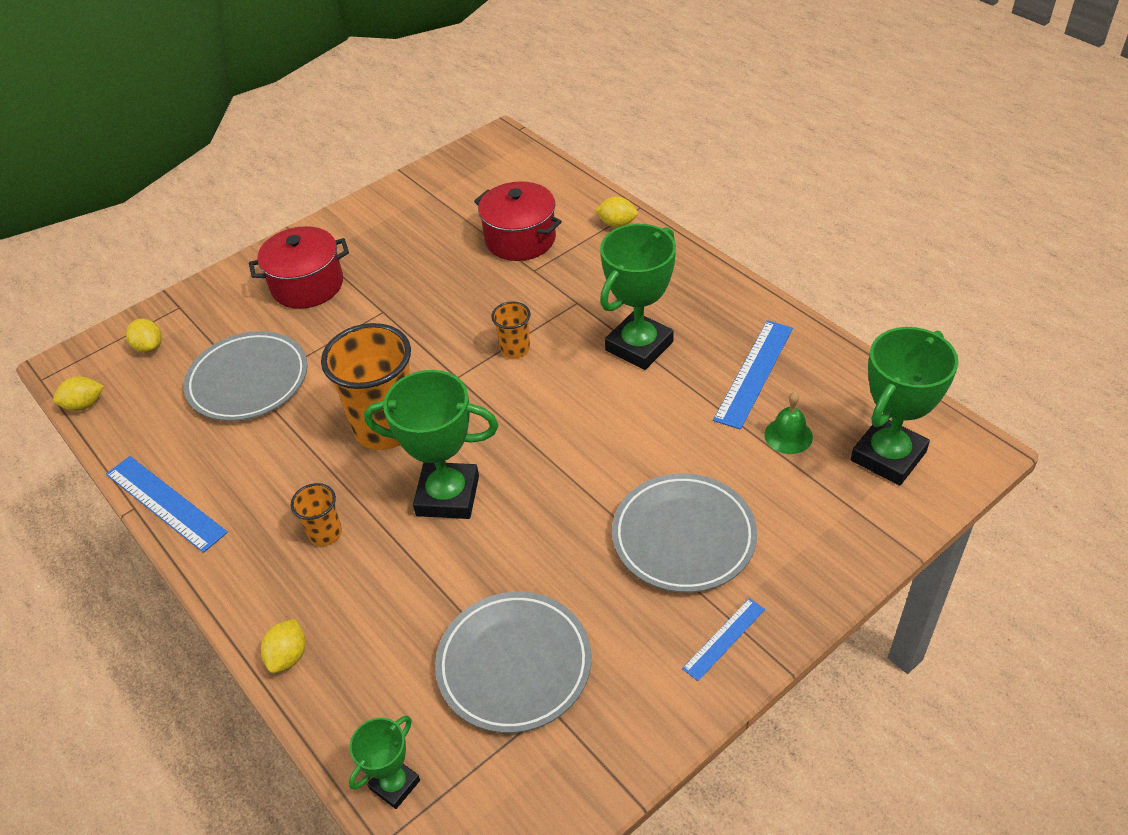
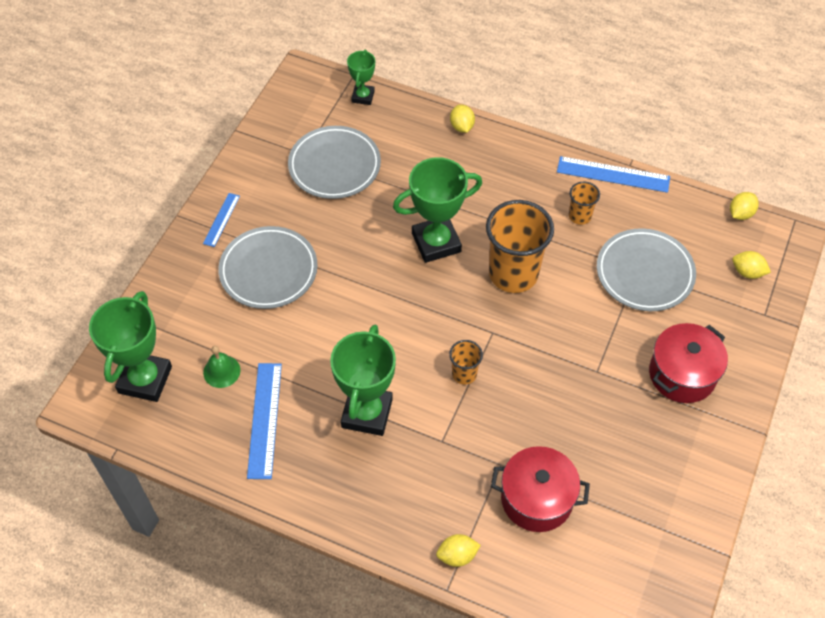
camera: 150 degrees right, 10 degrees up
orange cup [291,483,342,546] -> orange cup moved to [569,182,600,225]

